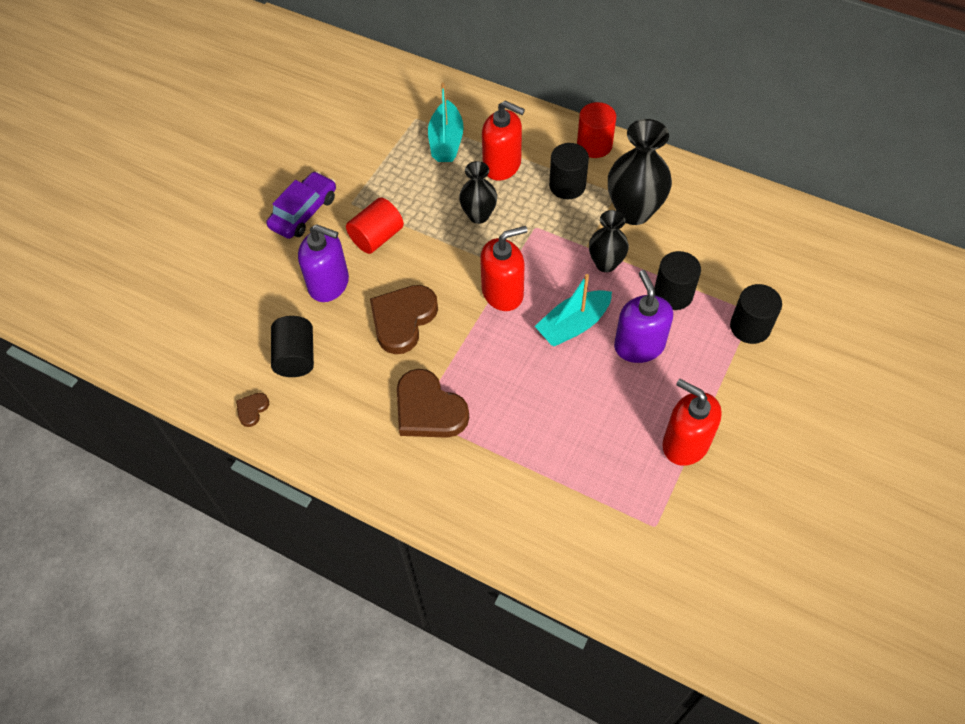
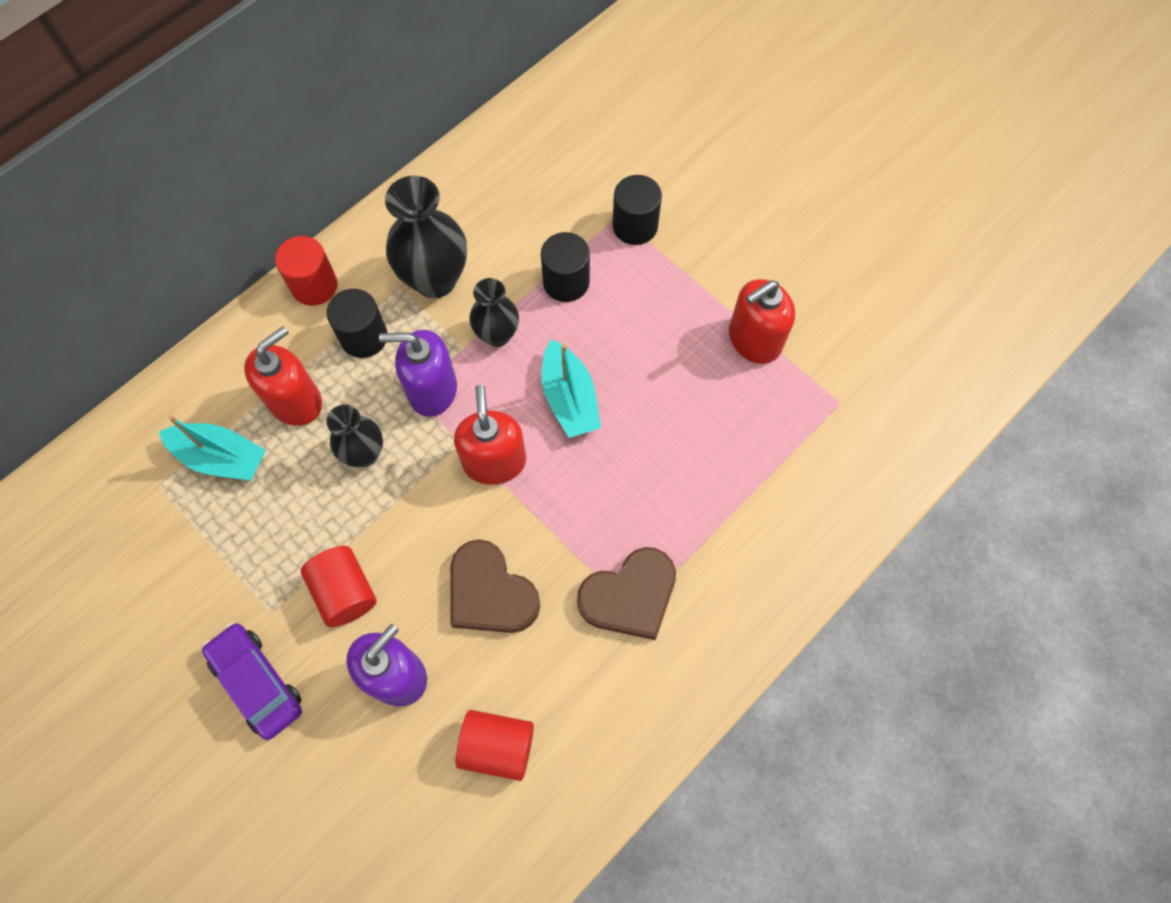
camera: 75 degrees left, 10 degrees up
brown heart [236,393,269,427] -> none
black cylinder [271,316,314,377] -> red cylinder [456,710,534,781]
purple soap dispenser [614,270,673,363] -> purple soap dispenser moved to [379,330,457,417]

